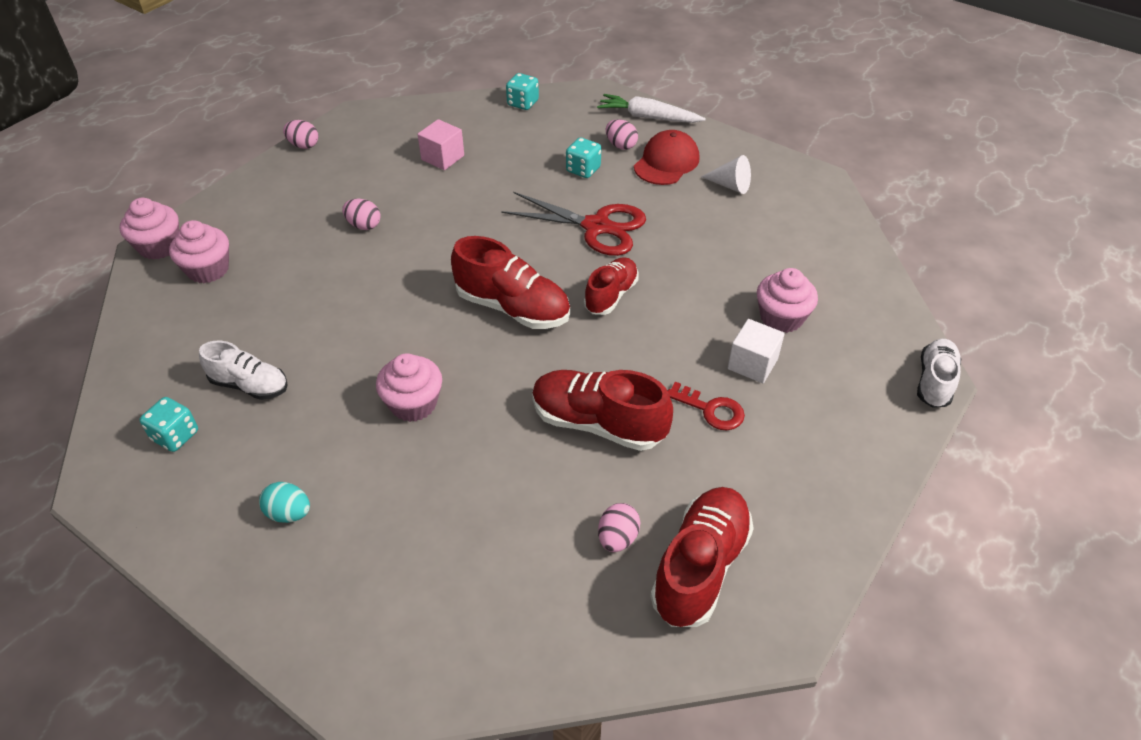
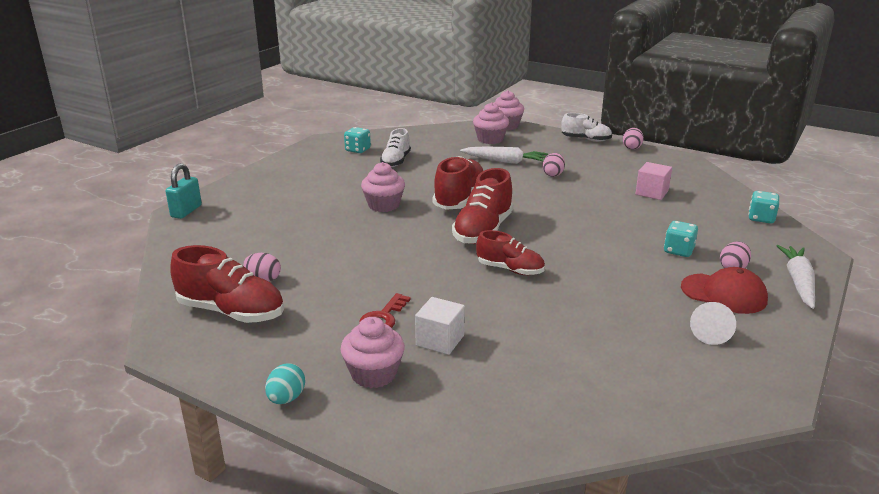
camera: 85 degrees right, 20 degrees down
turquoise egg [259,482,310,523] -> turquoise egg moved to [265,364,305,404]
red scissors [501,192,646,256] -> none
red shoe [532,370,673,451] -> red shoe moved to [433,156,483,210]
pink cupcake [757,268,818,333] -> pink cupcake moved to [340,317,405,388]
white shoe [917,339,961,408] -> white shoe moved to [561,113,612,142]
none -> turquoise padlock [165,163,202,219]
none -> white carrot [460,146,548,164]

